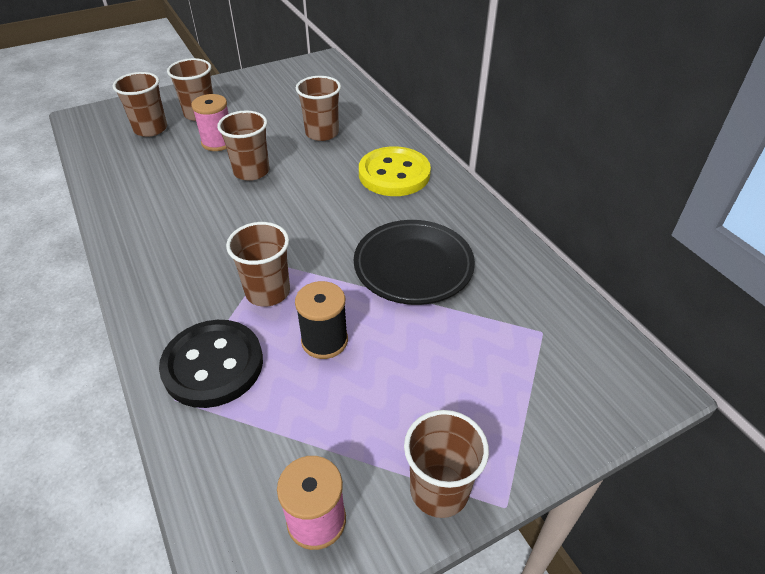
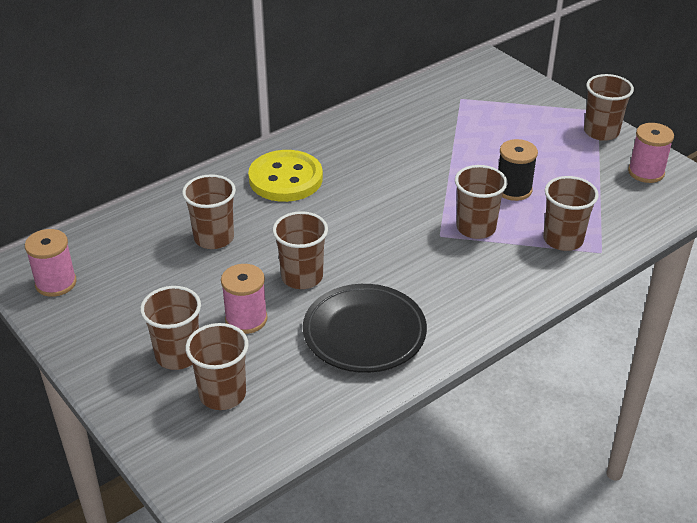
camera: 100 degrees left, 5 degrees down
black button [159,320,263,408] -> brown cup [543,176,599,251]
black plate [354,220,475,305] -> black plate moved to [303,284,427,373]
none -> pink spool [25,229,77,297]

